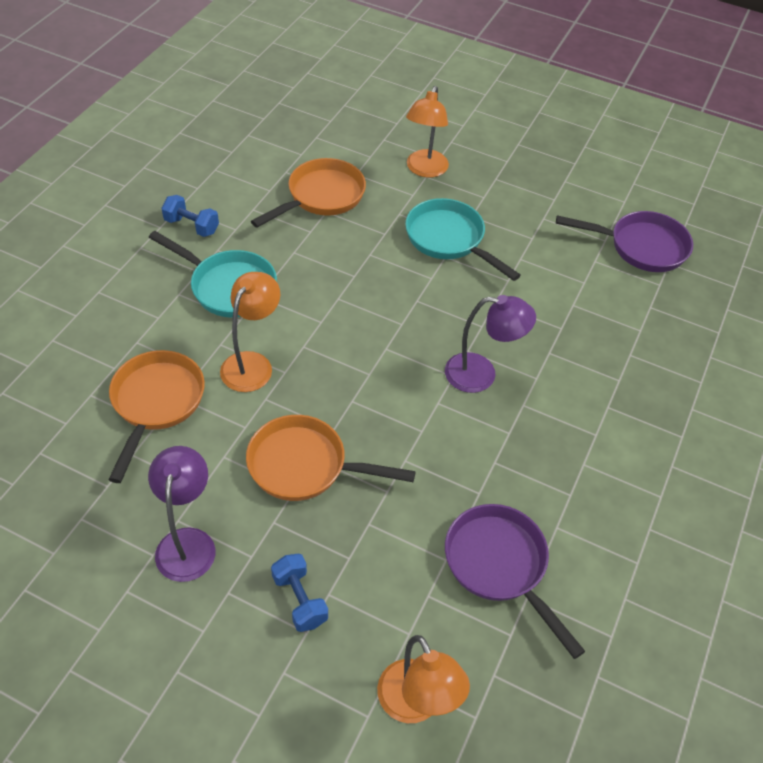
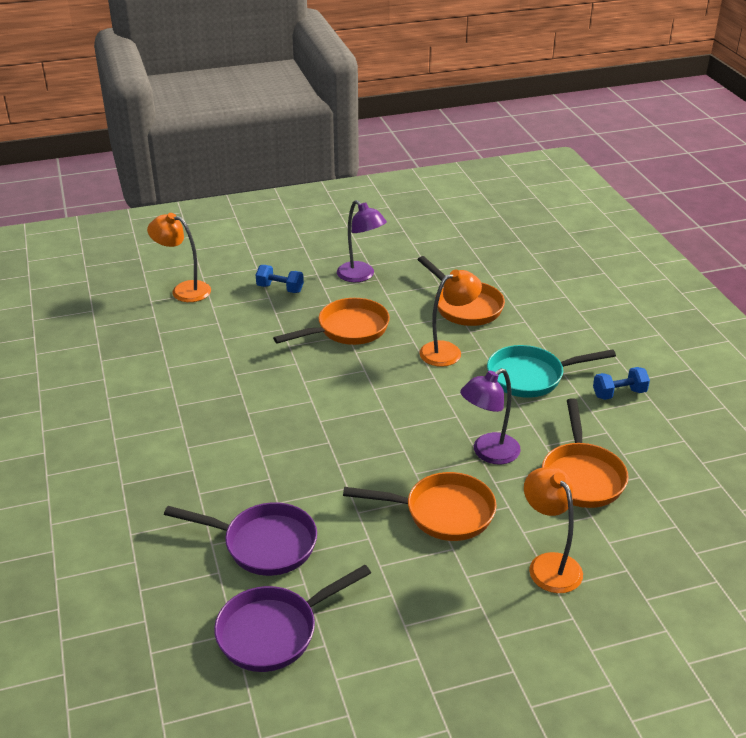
camera: 140 degrees right, 15 degrees down
orange lamp [220,272,280,392] -> orange lamp turned 105 degrees counterclockwise [419,270,482,367]
turquoise pan [405,198,521,281] -> orange pan [343,472,497,541]
purple lamp [445,295,536,393] -> purple lamp moved to [460,368,521,464]
purple pan [445,504,585,659] -> purple pan moved to [164,502,317,576]

